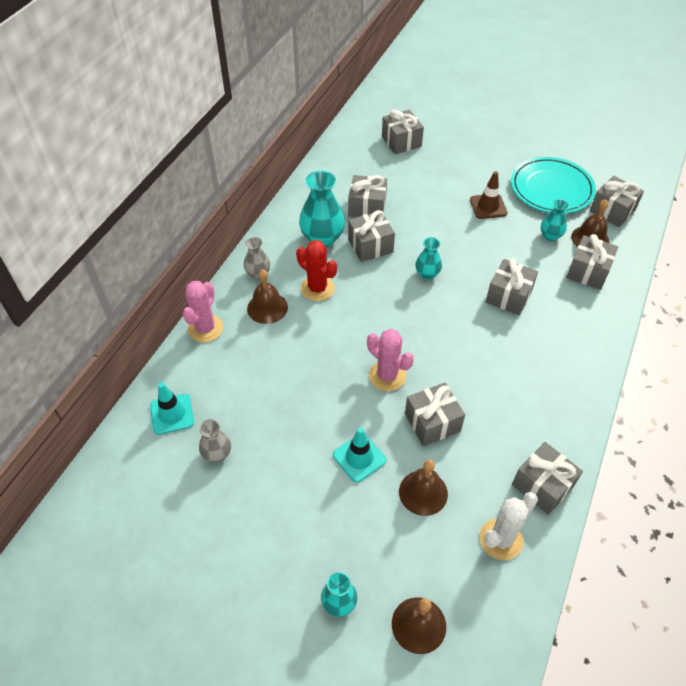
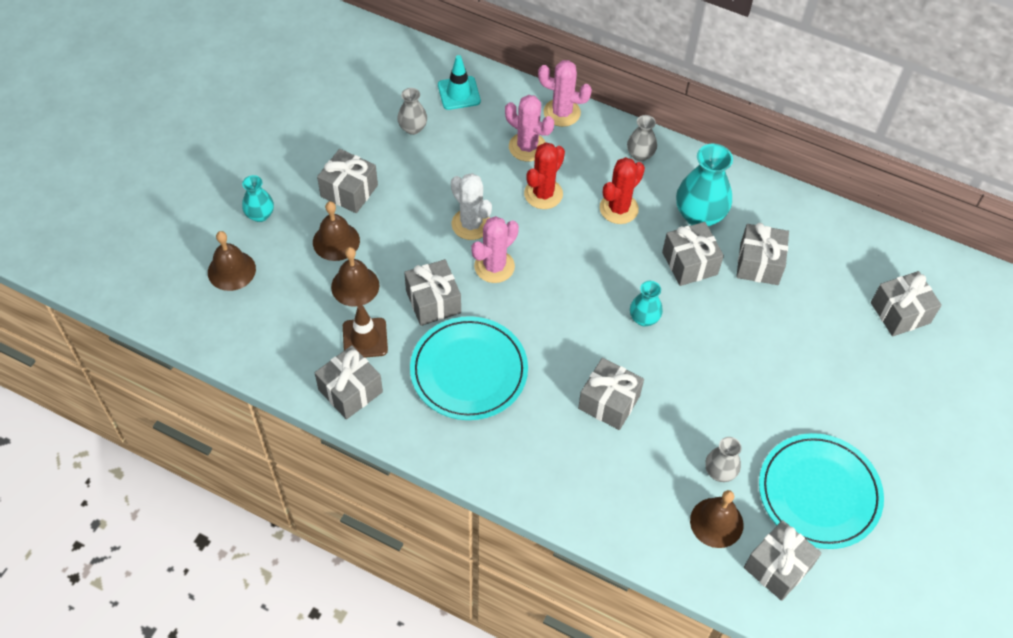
camera: 90 degrees right, 5 degrees up
brown bell [247,269,288,324] -> brown bell moved to [313,201,360,261]
turquoise traffic cone [333,427,386,483] -> none
brown traffic cone [470,171,507,219] -> brown traffic cone moved to [343,305,388,357]
white cactus [480,492,538,560] -> white cactus moved to [451,173,492,240]
turquoise vase [541,199,569,241] -> grey vase [705,437,742,482]
grey gift [566,234,618,290] -> grey gift moved to [317,149,378,213]
none -> turquoise plate [410,316,528,420]
none -> pink cactus [505,95,554,162]
none -> red cactus [524,142,565,209]

